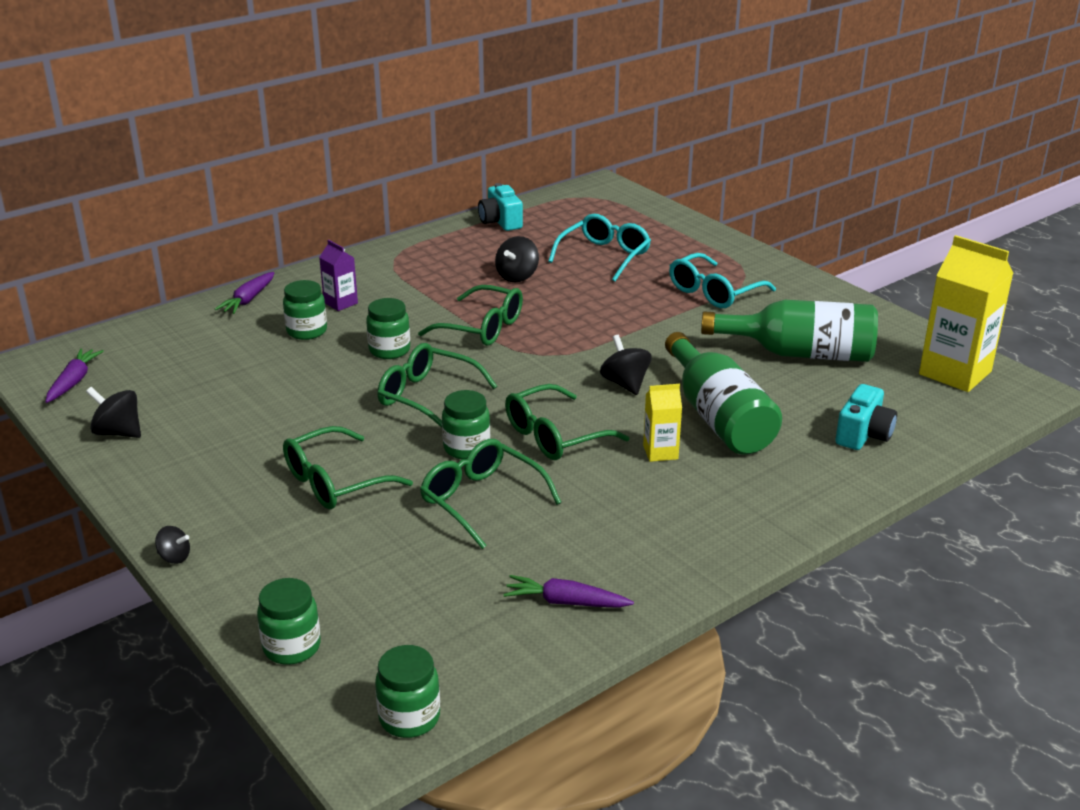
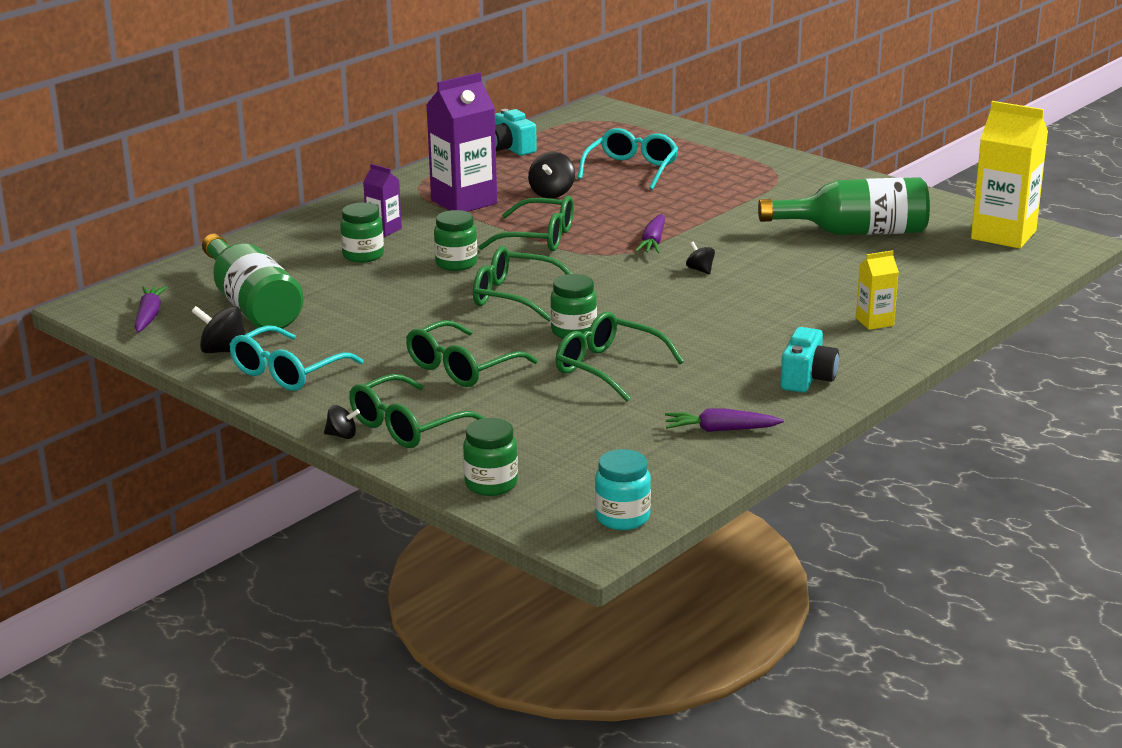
camera: 10 degrees left, 5 degrees down
purple carrot [215,272,275,314] -> purple carrot moved to [635,214,665,253]
green jar [375,645,440,738] -> turquoise jar [595,449,651,530]
green glasses [505,384,630,460] -> green glasses moved to [349,374,485,448]
black spinning top [600,335,651,395] -> black spinning top [686,241,715,274], size x0.60
yellow carton [643,384,682,462] -> yellow carton moved to [856,250,899,330]
green bottle [665,332,782,455] -> green bottle moved to [202,234,304,329]
turquoise glasses [669,253,776,308] -> turquoise glasses moved to [229,325,364,391]
turquoise camera [835,384,897,450] -> turquoise camera moved to [780,327,839,393]
none -> purple carton [426,72,497,212]

